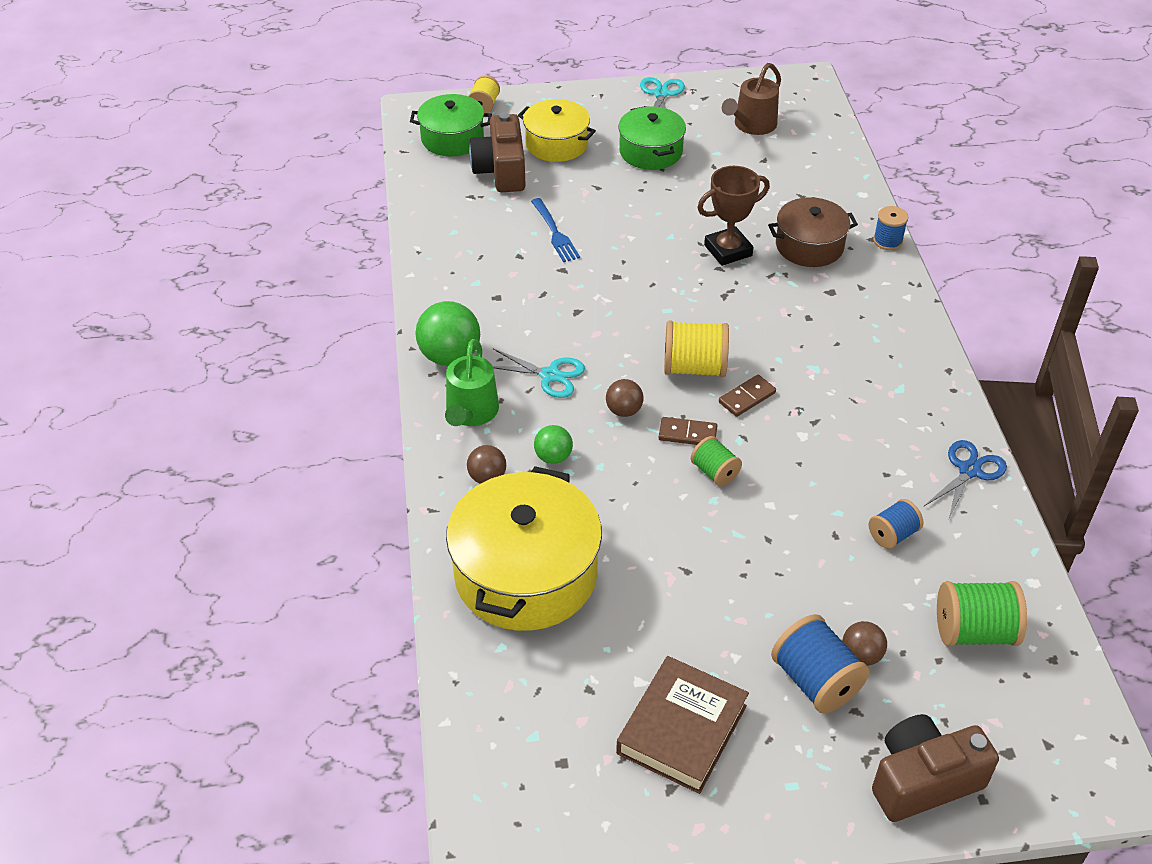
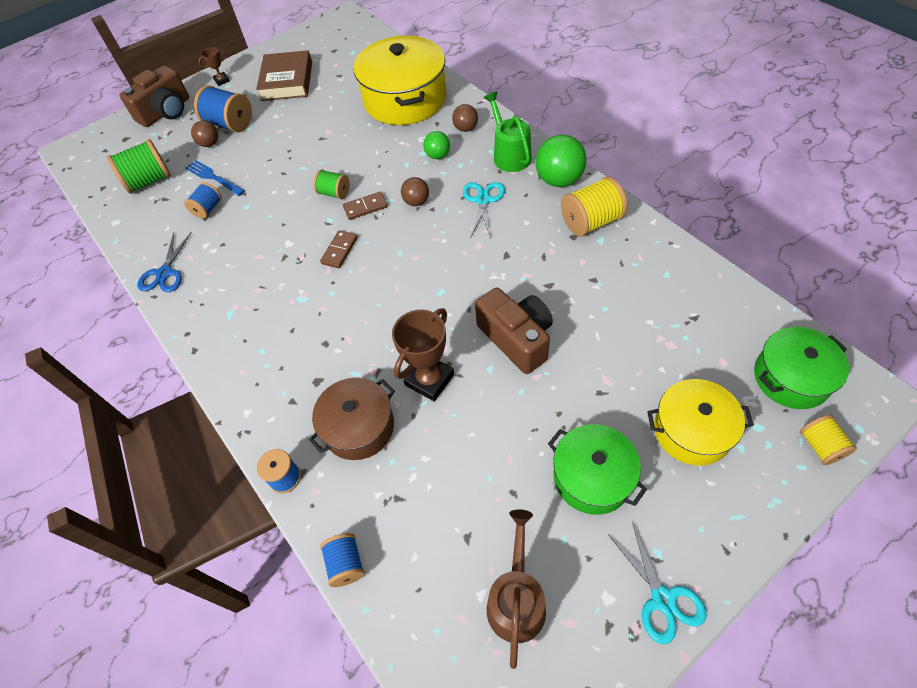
camera: 155 degrees right, 10 degrees up
brown camera [469,112,526,192] -> brown camera moved to [475,288,553,374]
turquoise scissors [493,349,585,398] -> turquoise scissors turned 105 degrees clockwise [463,182,505,238]
blue fork [531,198,580,262] -> blue fork moved to [185,160,245,196]
yellow spool [664,320,729,377] -> yellow spool moved to [561,177,628,237]
none -> brown trophy [198,47,230,86]
none -> blue spool [320,533,365,587]

